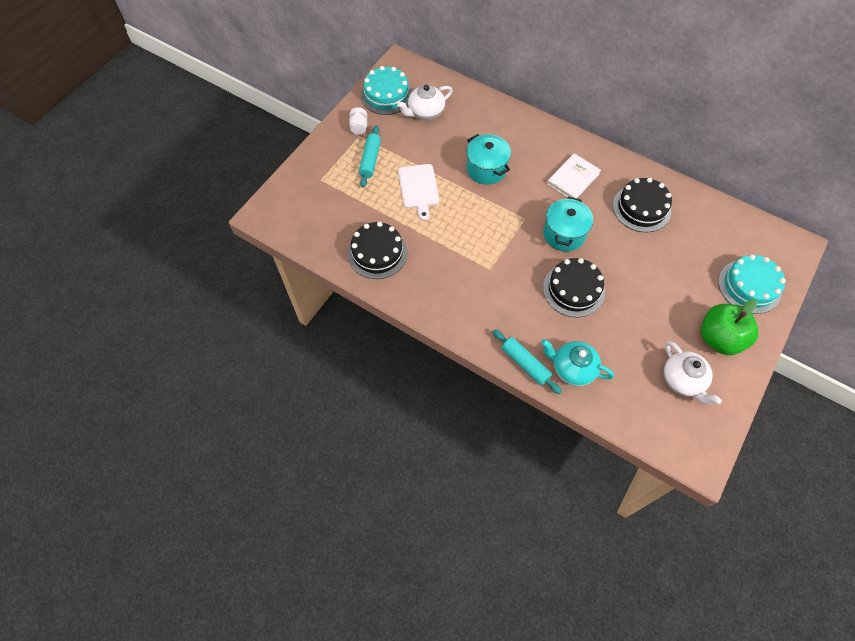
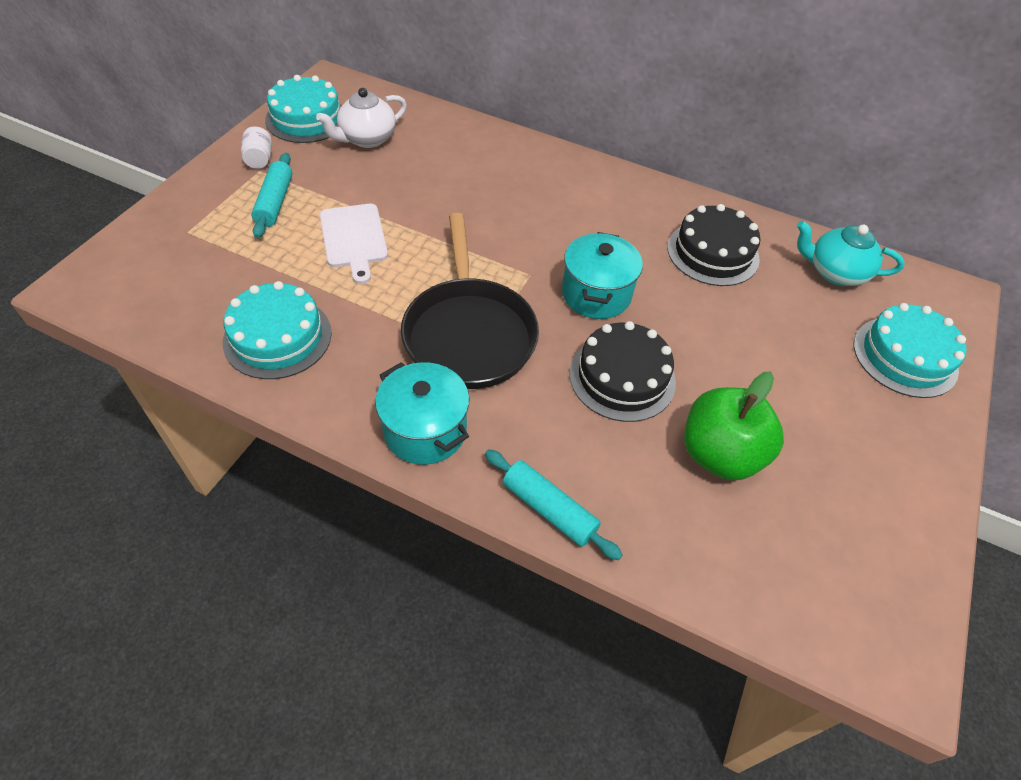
camera: 10 degrees left, 10 degrees down
black cake [348,222,408,279] -> turquoise cake [223,281,332,379]
turquoise pot [466,134,511,185] -> turquoise pot moved to [375,362,469,465]
turquoise teapot [541,339,614,386] -> turquoise teapot moved to [797,221,905,286]
white book [547,153,601,198] -> none
white teapot [663,341,722,405] -> none
green apple [701,299,759,355] -> green apple moved to [684,372,784,481]
none -> black pan [401,213,539,389]

